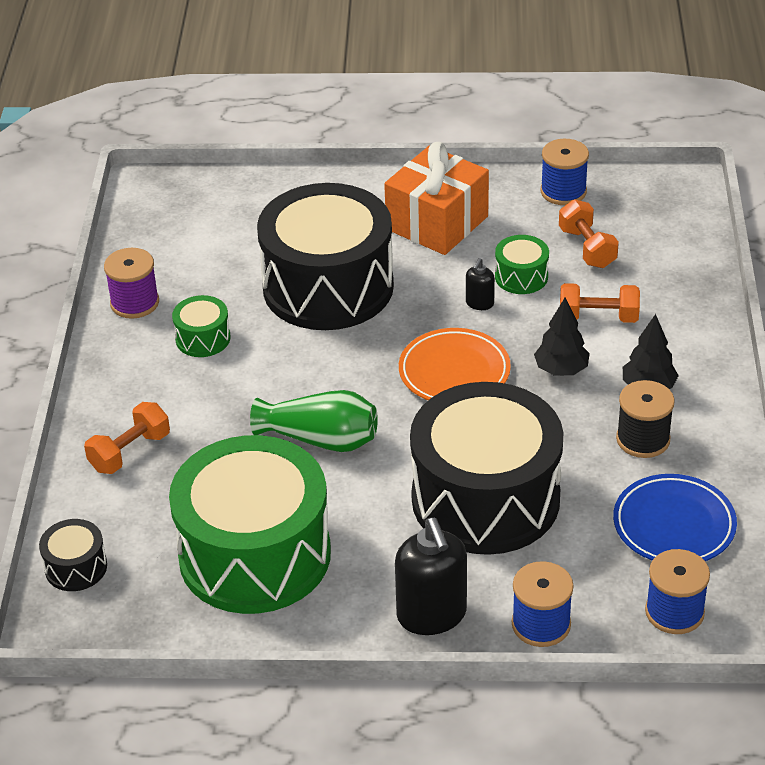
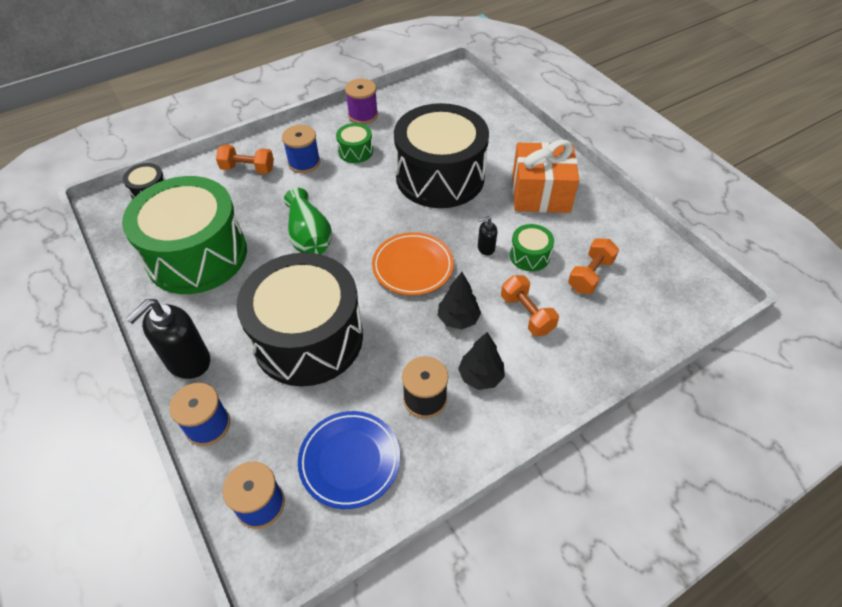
camera: 55 degrees right, 10 degrees up
blue spool [540,139,589,205] -> blue spool moved to [282,125,320,173]

